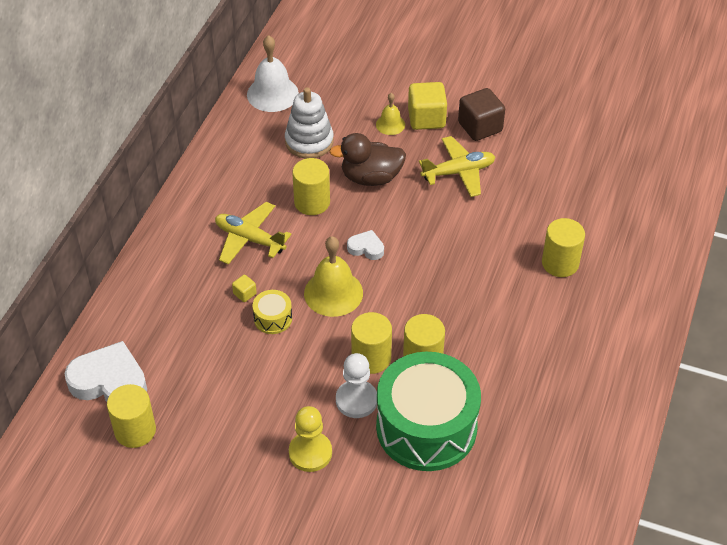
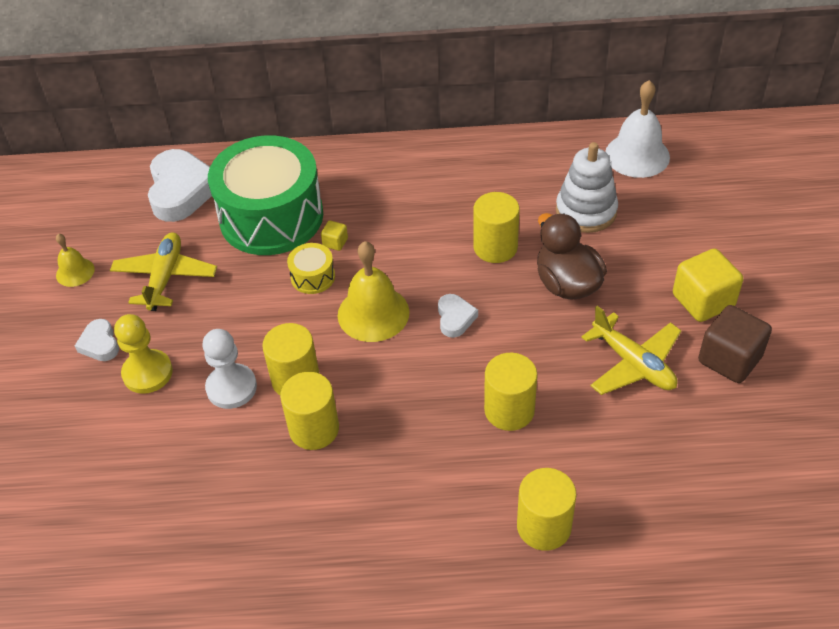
camera: 70 degrees right, 0 degrees up
yellow cylinder [107,384,156,448] -> yellow cylinder moved to [484,353,538,431]
yellow plane [215,202,292,265] -> yellow plane moved to [110,232,217,311]
yellow bell [376,93,405,135] -> yellow bell moved to [56,234,95,287]
green drum [376,352,481,471] -> green drum moved to [208,135,323,255]
none -> white heart [75,319,119,361]

